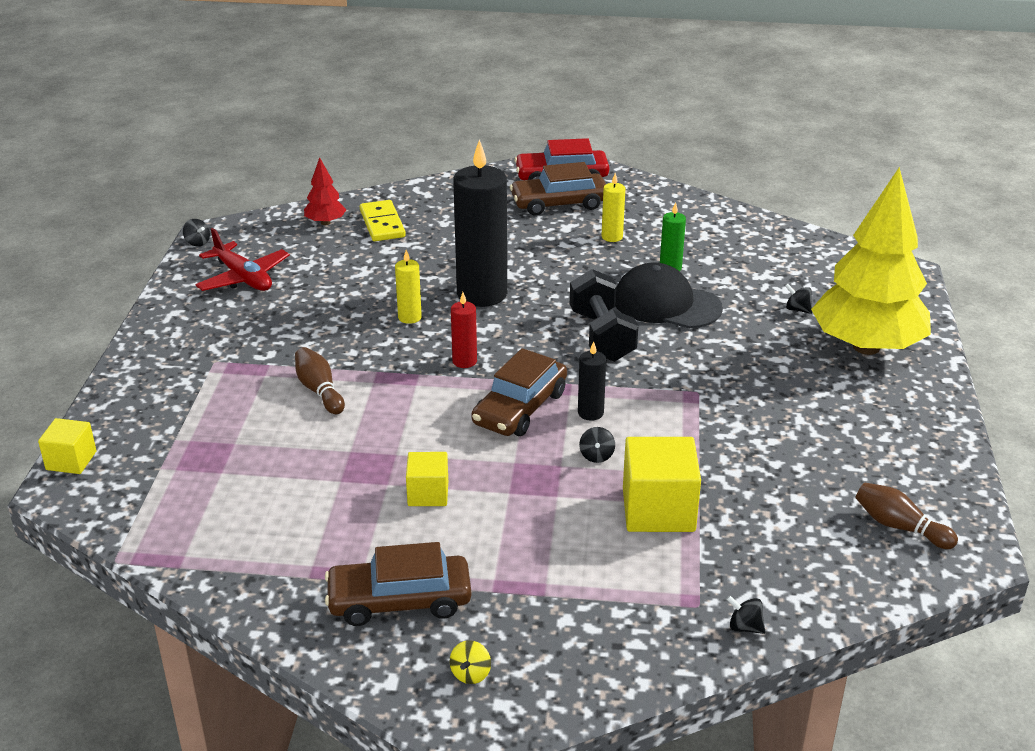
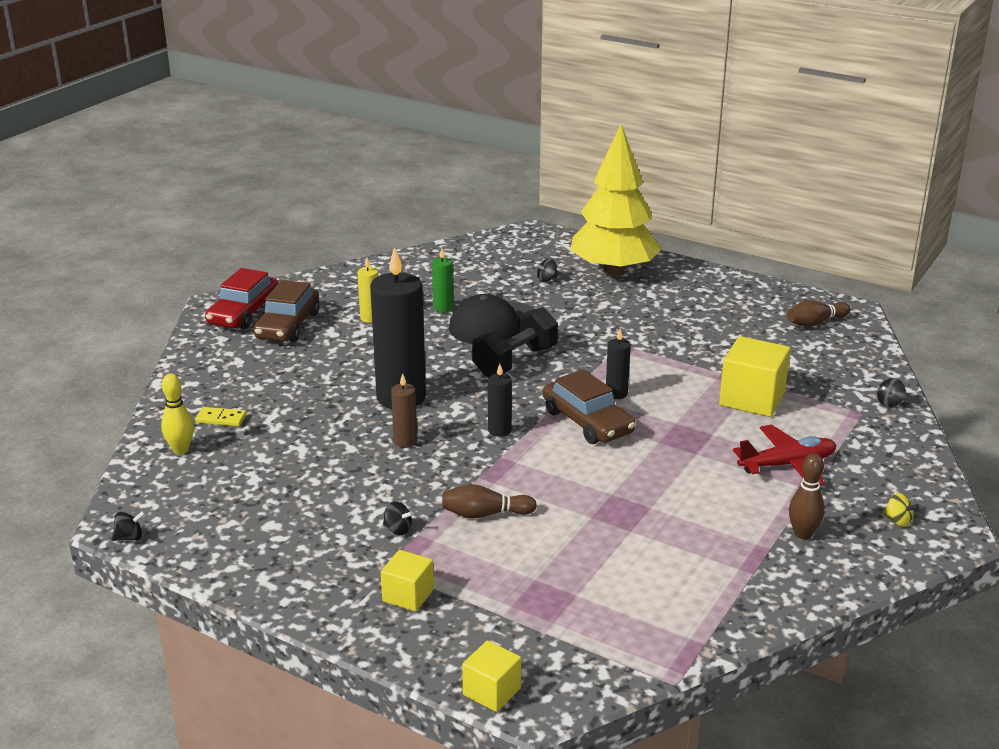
camera: 65 degrees left, 5 degrees down
red plane [195,228,290,291] -> red plane moved to [733,425,836,486]
red tree [304,157,346,225] -> yellow bowling pin [161,374,194,454]
brown car [325,542,471,626] -> brown bowling pin [789,453,825,540]
yellow domino [360,200,406,241] -> yellow domino [195,407,247,426], size x0.63
yellow candle [395,250,422,324] -> brown candle [391,373,417,448]
yellow cube [406,452,448,506] -> yellow cube moved to [381,550,434,612]
red candle [451,292,477,368] -> black candle [488,364,512,437]
black dumbbell [570,269,638,362] -> black dumbbell turned 60 degrees counterclockwise [472,307,558,377]
black spinning top [579,427,615,463] -> black spinning top moved to [383,502,414,535]

